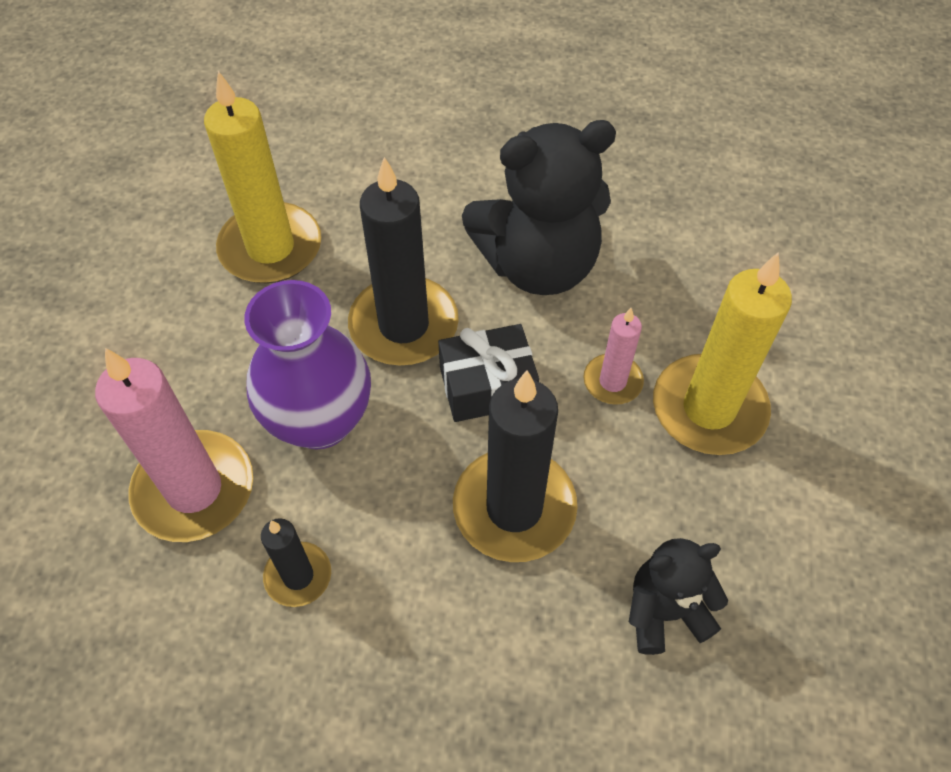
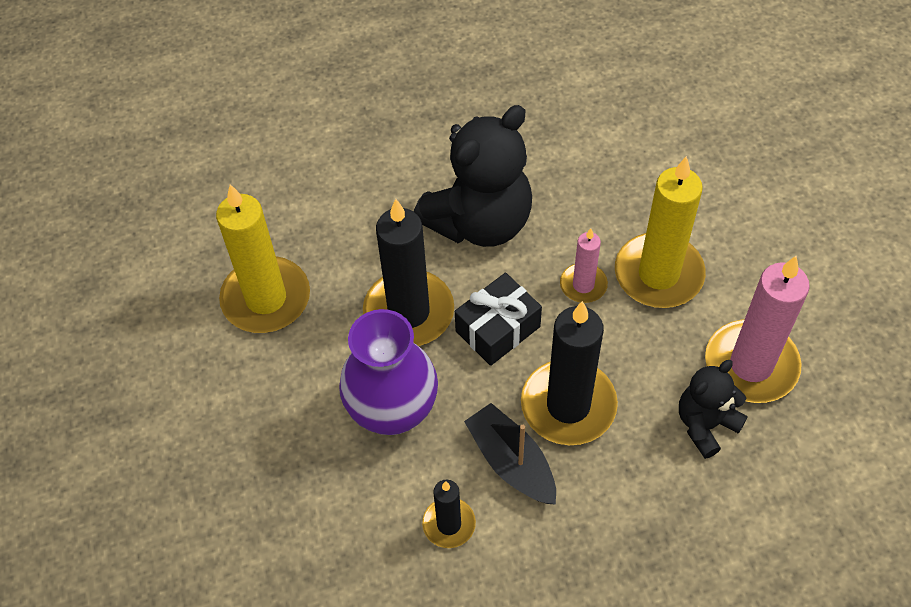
camera: 25 degrees left, 0 degrees up
pink candle [95,348,253,542] -> pink candle moved to [705,256,810,403]
none -> black boat [464,403,556,505]

